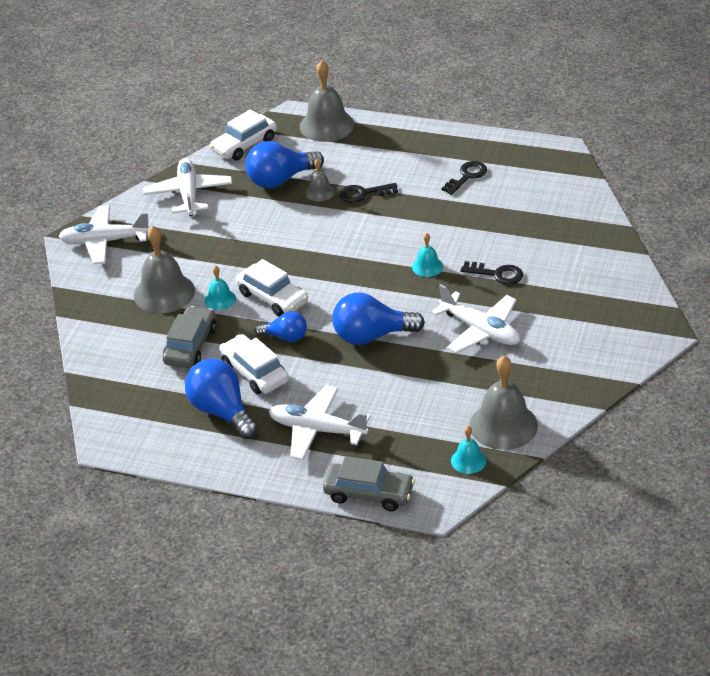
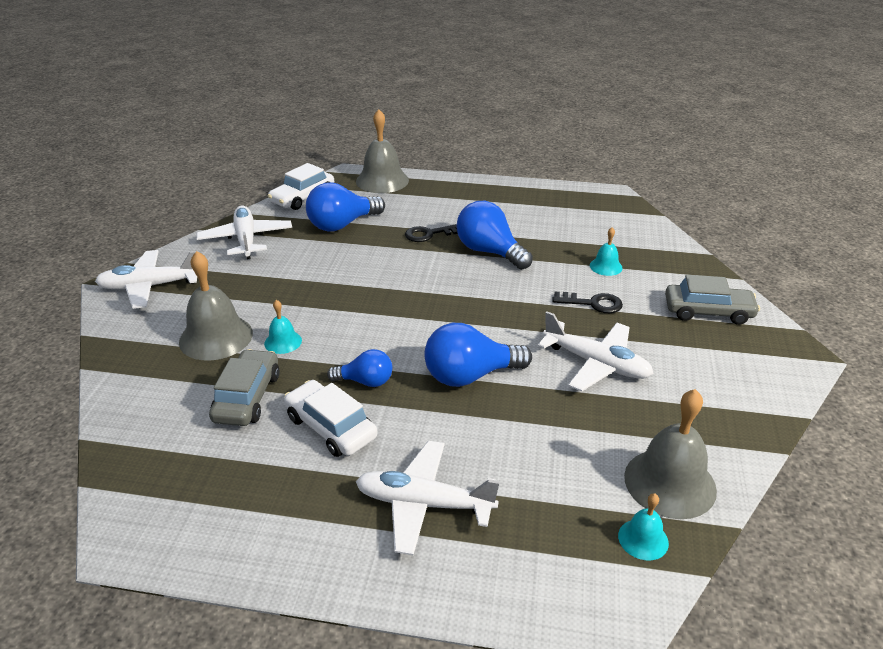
camera: 10 degrees left, 5 degrees down
blue light bulb [185,359,258,439] -> blue light bulb moved to [456,201,533,269]
white car [236,259,308,316] -> none
grey bell [305,159,335,201] -> none
grey car [323,456,415,511] -> grey car moved to [665,275,760,325]
turquoise bell [412,233,443,277] -> turquoise bell moved to [590,227,623,276]
black key [442,161,487,195] -> none

